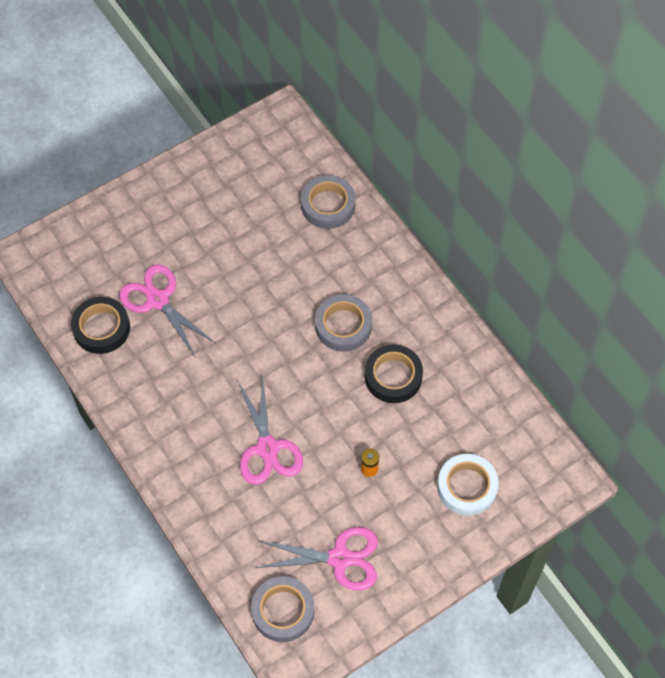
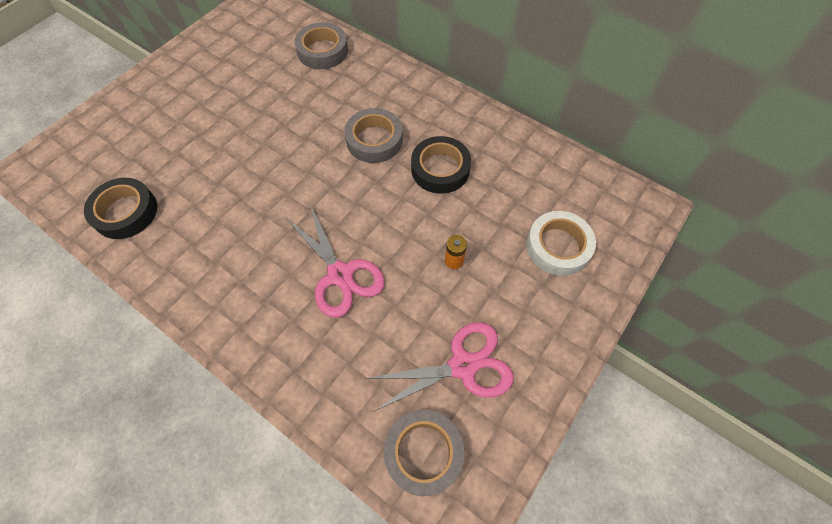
camera: 20 degrees left, 0 degrees up
pink scissors [119,264,215,356] -> none

